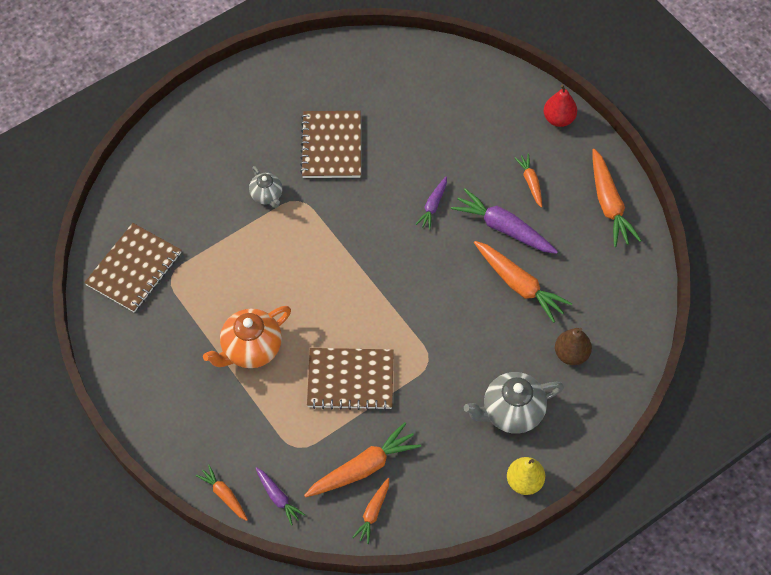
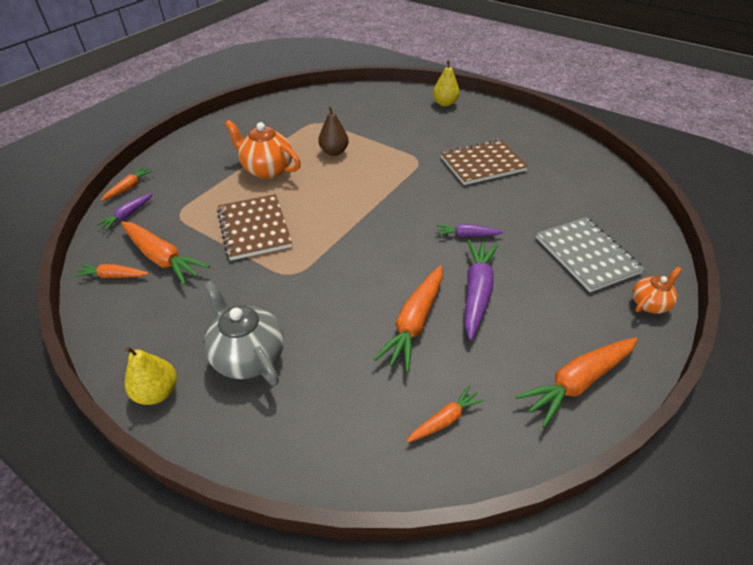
camera: 70 degrees right, 15 degrees down
brown notebook [84,223,181,313] -> none
grey teapot [249,166,283,208] -> none
orange carrot [514,154,542,208] -> orange carrot moved to [407,385,485,443]
red pear [544,84,577,127] -> orange teapot [633,267,682,314]
brown pear [555,328,592,365] -> brown pear moved to [318,106,349,156]
none -> yellow pear [433,60,460,107]
none -> grey notebook [536,217,645,292]

